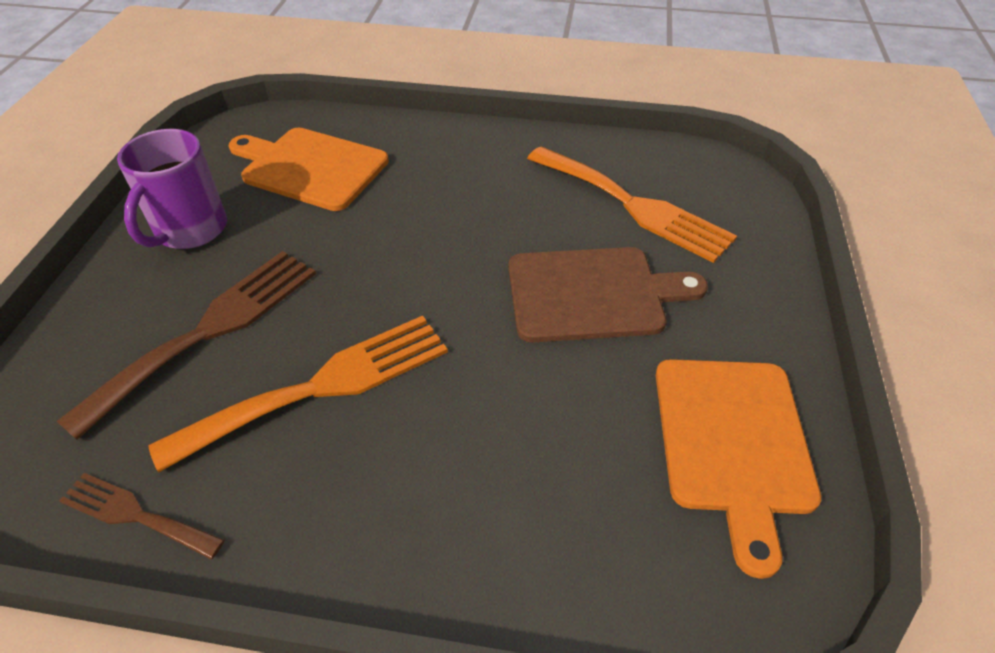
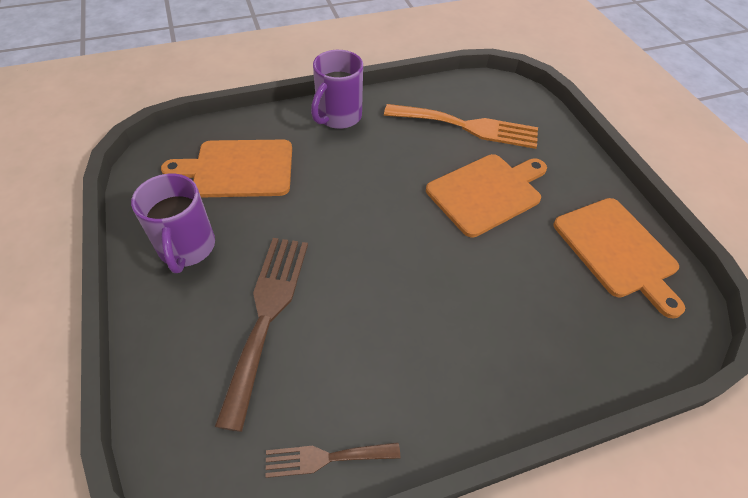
camera: 30 degrees left, 5 degrees up
orange fork [148,316,448,473] -> none
brown cutting board [509,247,708,342] -> orange cutting board [426,154,547,237]
none -> purple mug [311,50,363,129]

